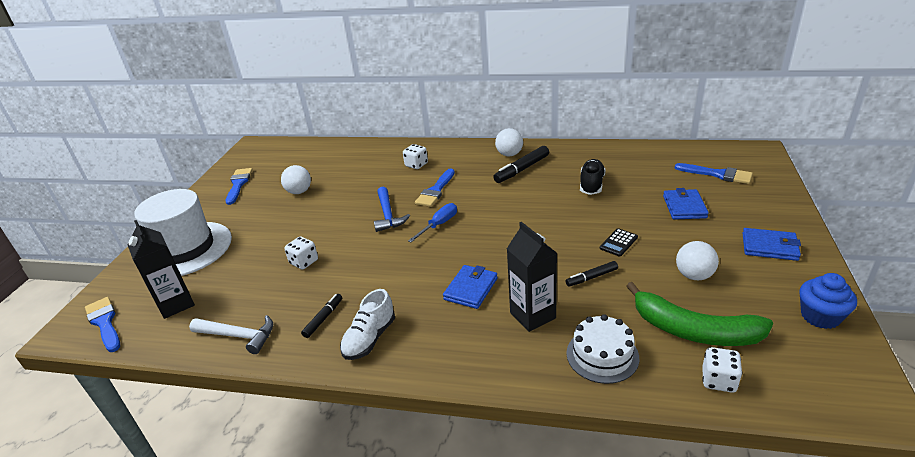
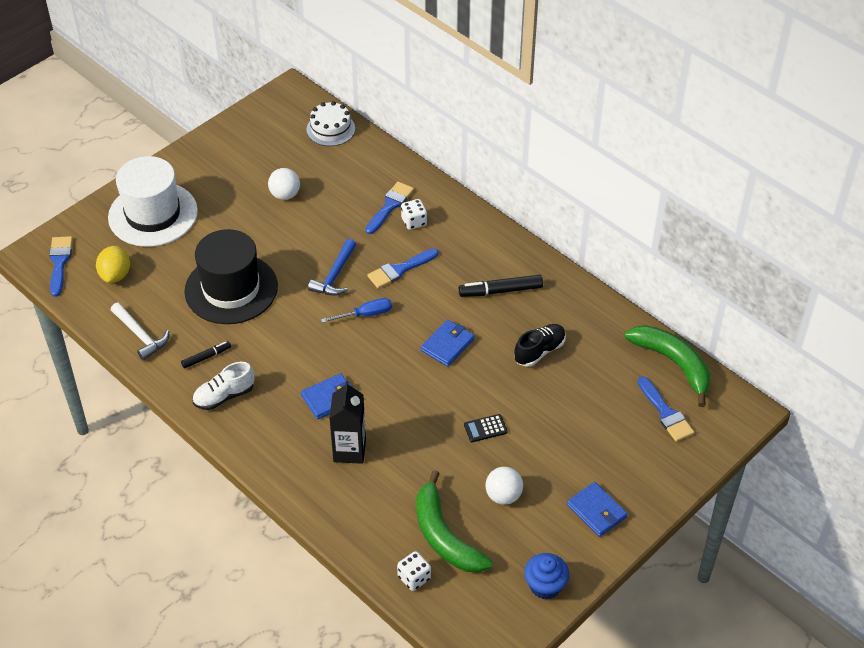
camera: 30 degrees right, 15 degrees up
black carton [127,220,195,319] -> yellow lemon [96,246,130,283]
blue brush [226,168,253,205] -> blue brush moved to [366,182,414,234]
white dice [284,237,318,270] -> black hat [184,229,278,324]
white ball [495,128,523,156] -> none
black marker [566,261,618,286] -> none
white cake [566,314,639,384] -> white cake moved to [306,101,355,146]
blue wallet [663,188,709,219] -> blue wallet moved to [421,320,474,367]
none -> green banana [624,325,711,407]

